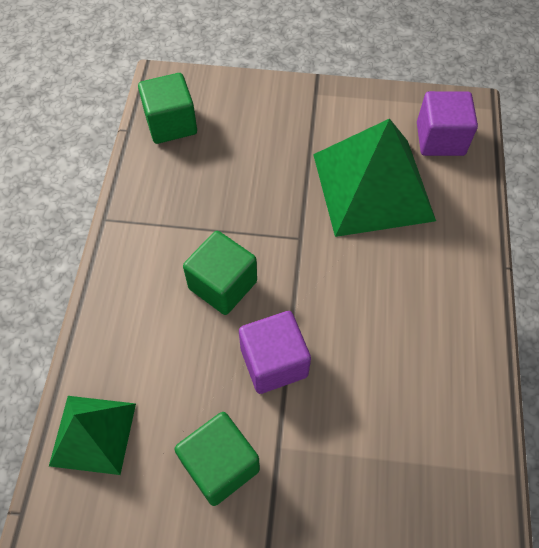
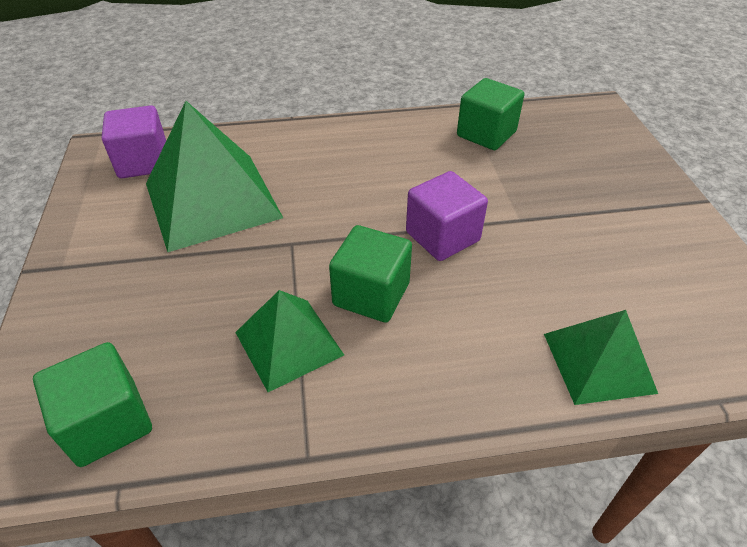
camera: 105 degrees left, 15 degrees down
green cube [174,412,260,506] -> green cube moved to [457,78,524,150]
none -> green pyramid [235,290,344,392]

